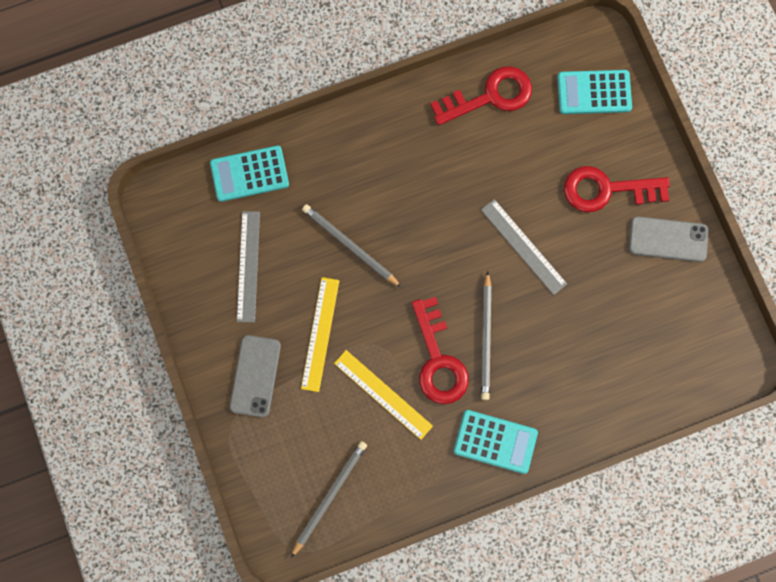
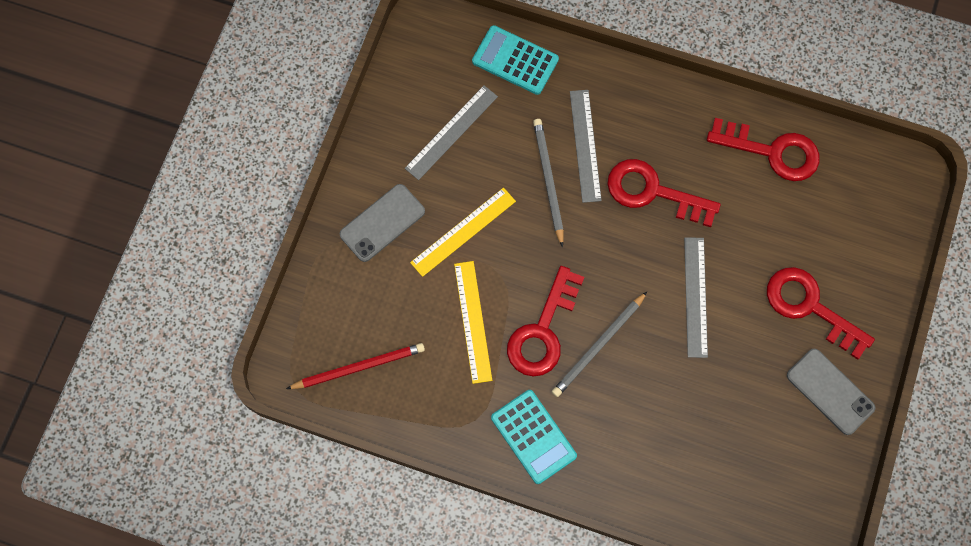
camera: 40 degrees right, 5 degrees down
grey pencil [291,441,367,558] -> red pencil [286,343,425,389]
turquoise calculator [557,70,632,114] -> none
none -> grey ruler [570,90,602,203]
none -> red key [607,159,721,227]

